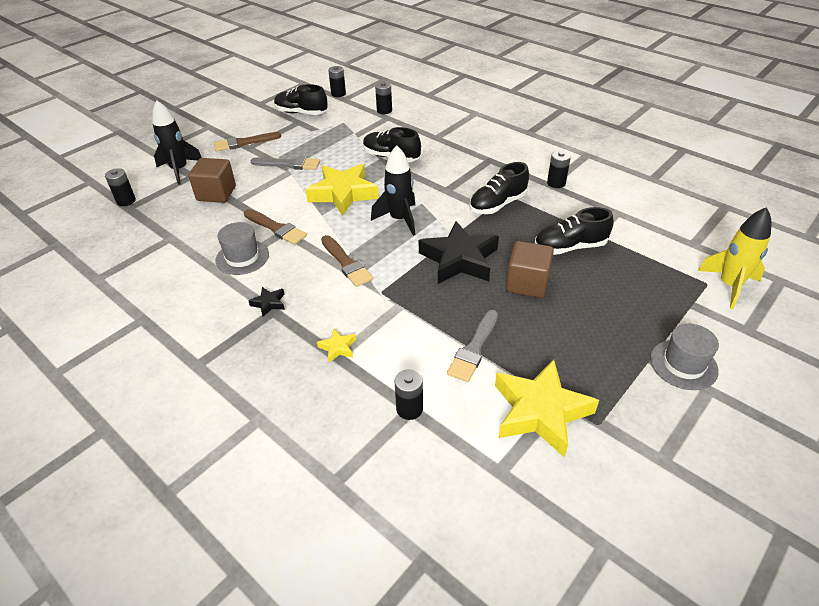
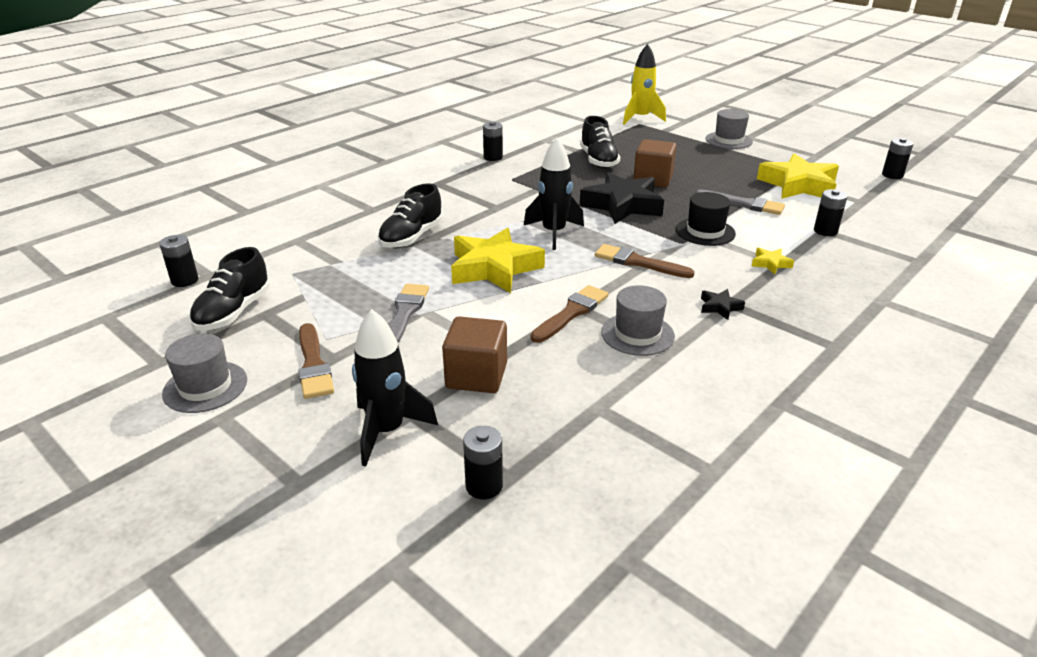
camera: 90 degrees left, 10 degrees down
brown brush [321,235,373,287] -> brown brush turned 120 degrees counterclockwise [595,244,695,278]
black battery [375,82,392,114] -> black battery moved to [882,138,913,179]
black shoe [469,162,529,214] -> none
none -> grey hat [162,333,247,413]
none -> black hat [676,192,736,246]

